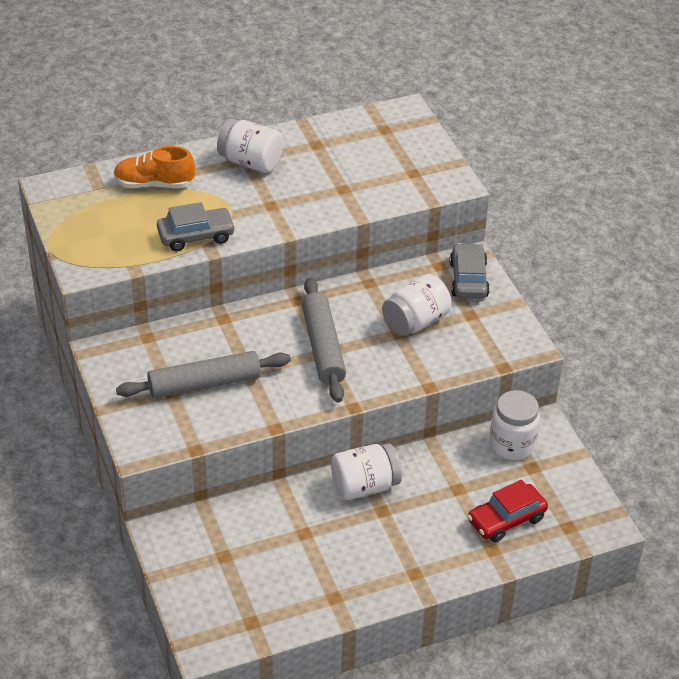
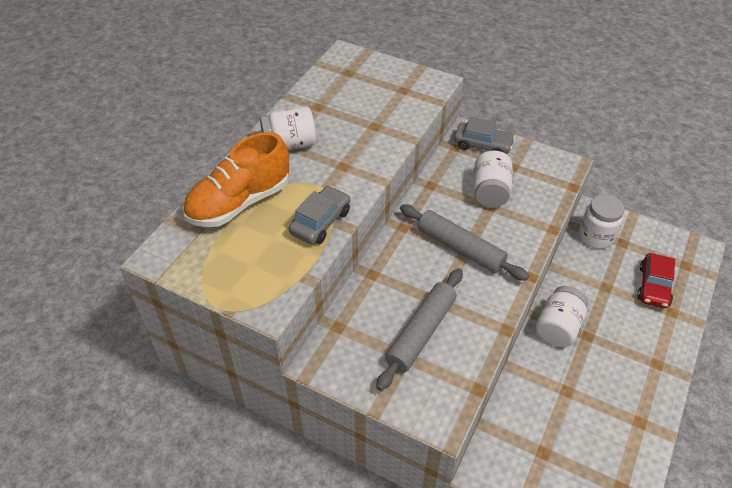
camera: 40 degrees left, 5 degrees up
orange shoe [114,146,195,188] -> orange shoe [183,132,289,227], size x1.53
grey car [450,243,490,299] -> grey car turned 150 degrees clockwise [454,117,515,154]

